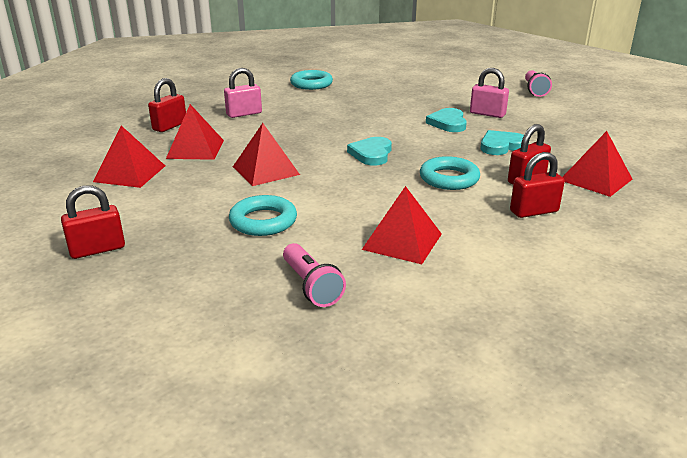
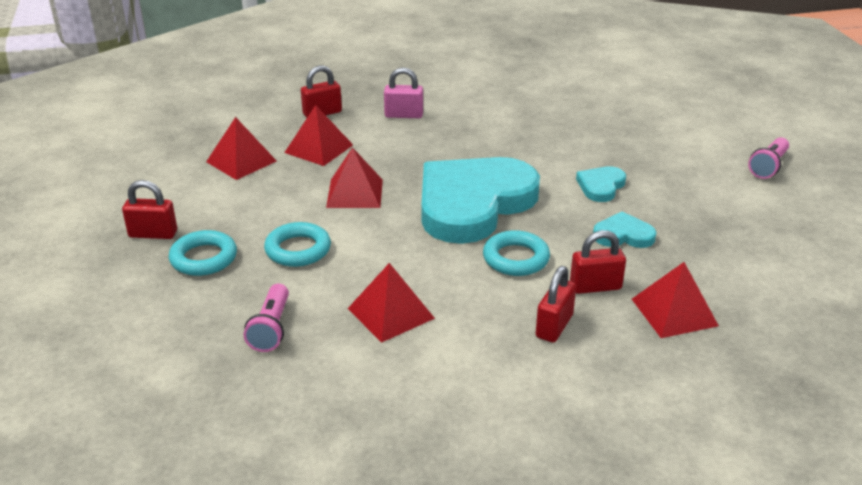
camera: 30 degrees right, 5 degrees up
turquoise ring [290,70,333,90] -> turquoise ring moved to [169,230,237,276]
turquoise heart [347,137,392,165] -> turquoise heart [422,157,540,244], size x2.39
pink padlock [470,68,509,118] -> none
red padlock [510,152,565,218] -> red padlock turned 75 degrees counterclockwise [536,266,576,343]

